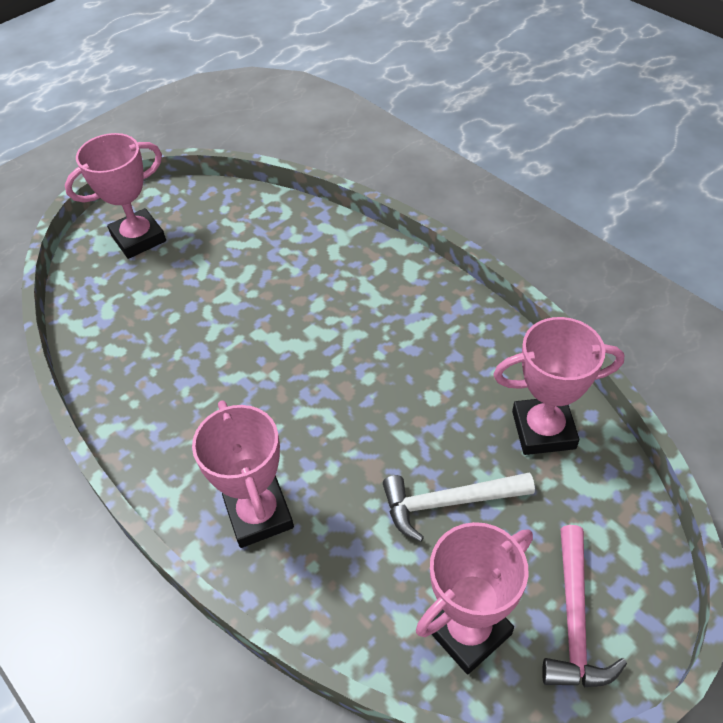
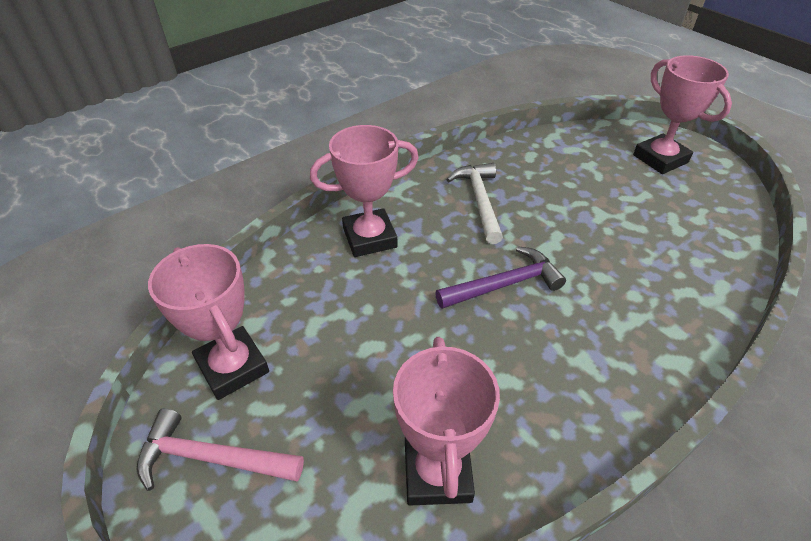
camera: 90 degrees right, 5 degrees down
white hammer [383,472,535,542] -> white hammer moved to [446,163,503,244]
none -> purple hammer [435,246,566,309]

